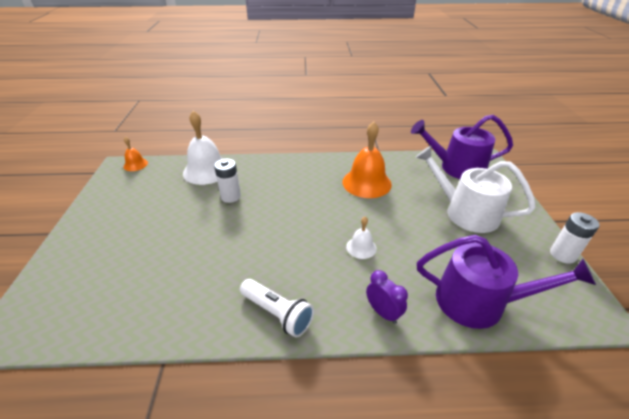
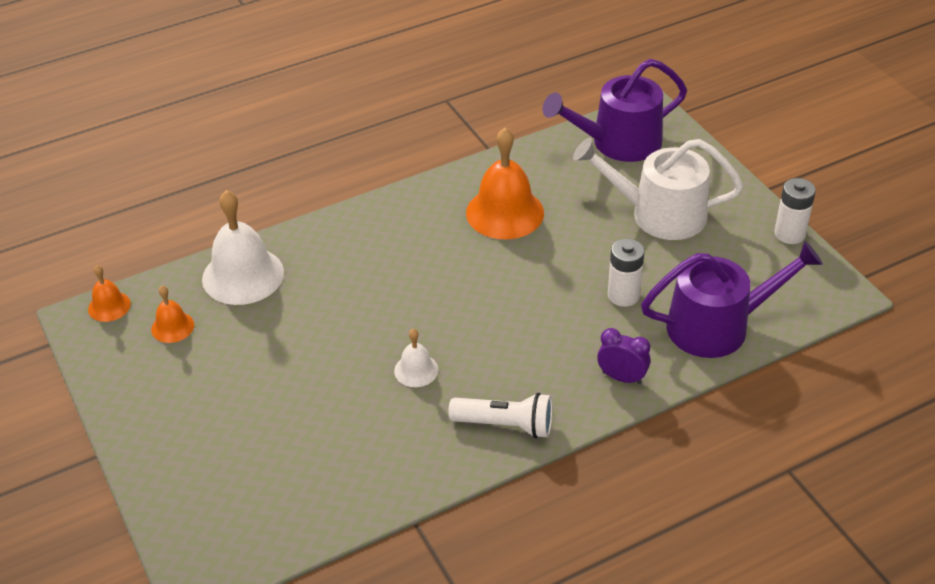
camera: 25 degrees left, 5 degrees up
white battery [214,159,241,203] -> white battery moved to [608,239,645,307]
white bell [346,217,377,259] -> white bell moved to [394,329,438,387]
none -> orange bell [151,286,194,343]

